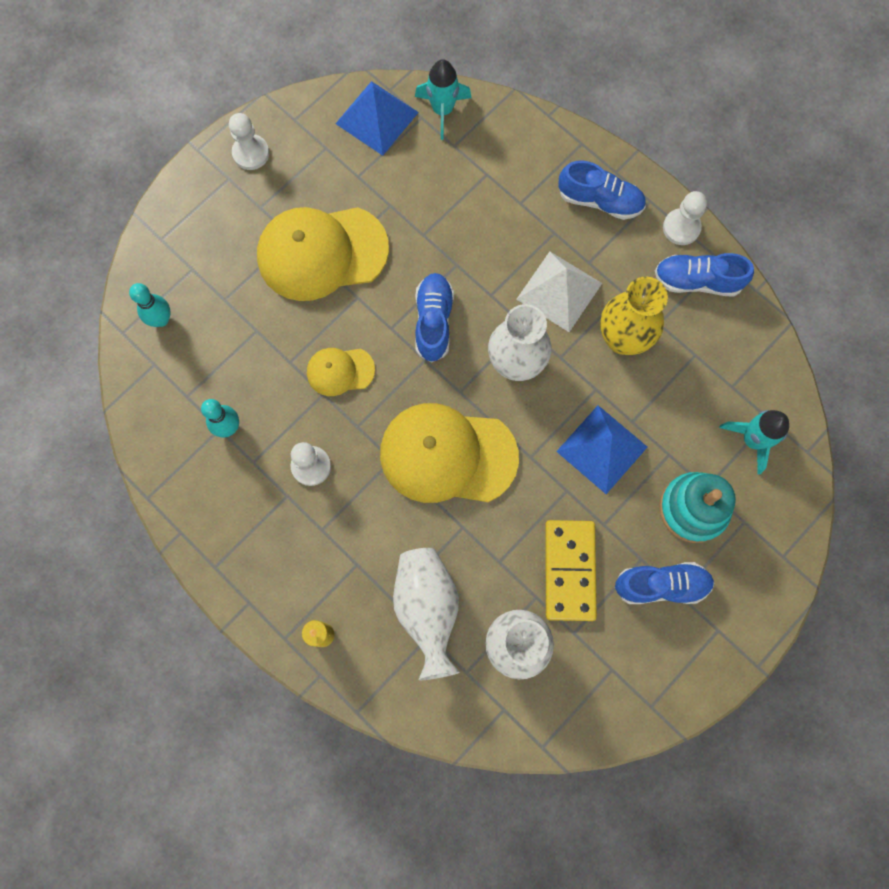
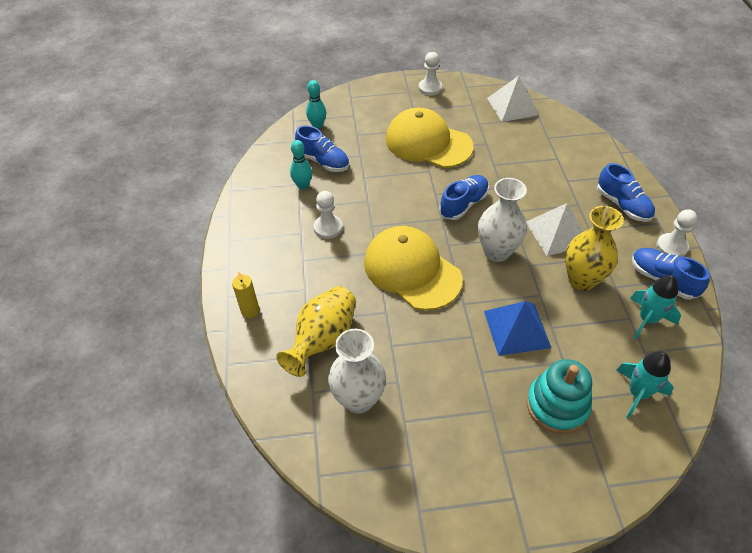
camera: 40 degrees right, 25 degrees down
yellow cap [307,348,375,396] -> none
blue pyramid [335,81,419,156] -> white pyramid [487,76,539,122]
white vase [393,548,460,680] -> yellow vase [276,286,356,377]
turquoise rocket [415,59,472,140] -> turquoise rocket moved to [630,275,681,339]
yellow domino [545,520,597,621] -> none
blue shoe [615,562,714,604] -> blue shoe moved to [295,125,349,172]

